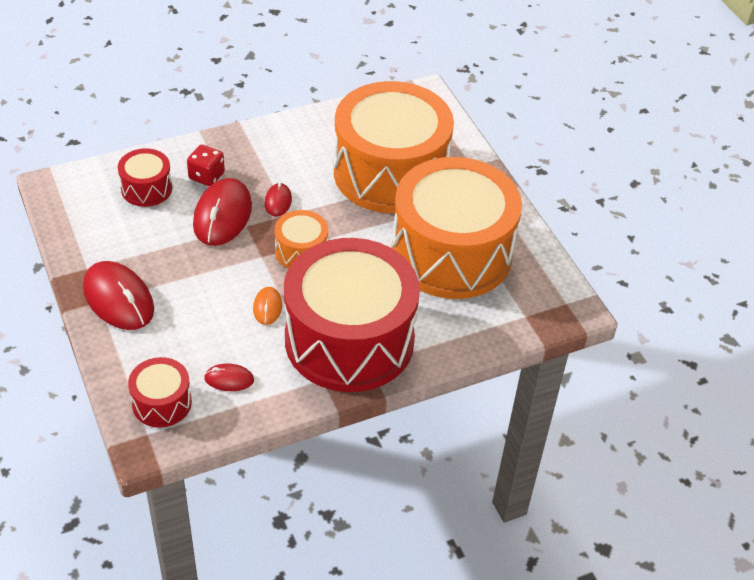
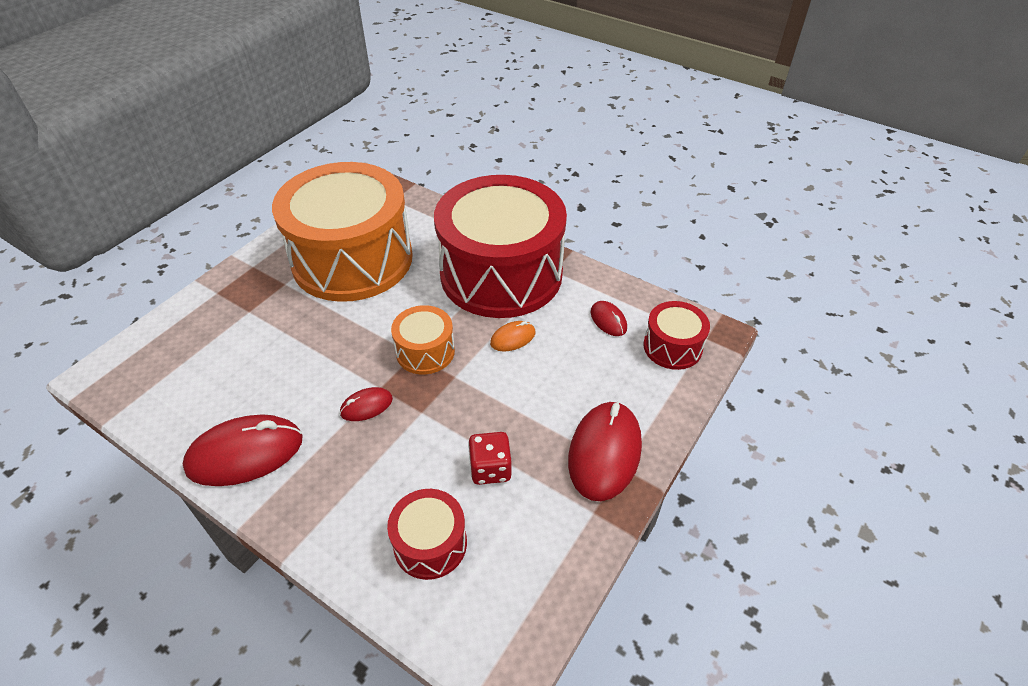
camera: 120 degrees left, 0 degrees up
red dice [187,144,225,186] -> red dice moved to [468,432,511,485]
red mouse [193,178,252,246] -> red mouse moved to [183,414,303,486]
orange drum [334,81,454,213] -> none

